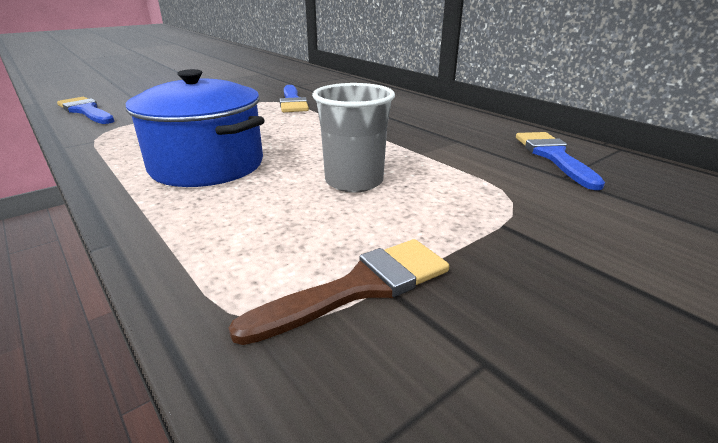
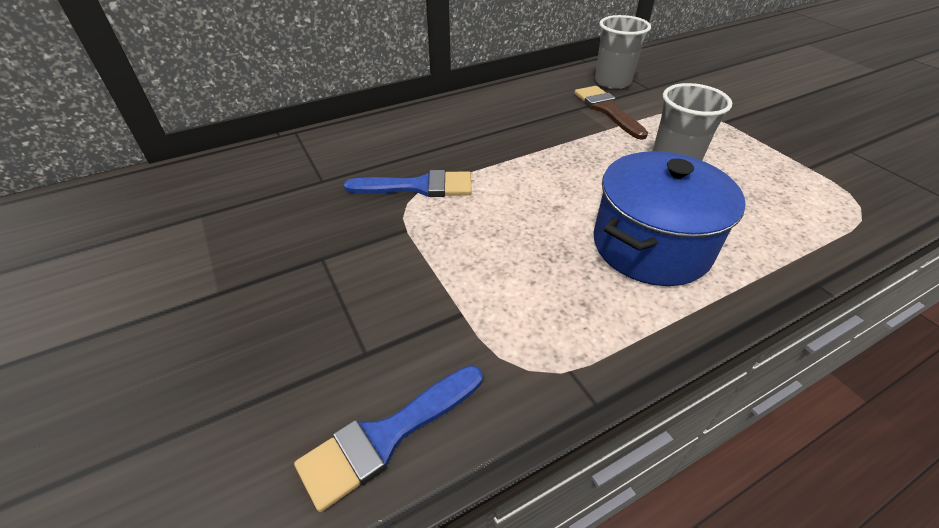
camera: 80 degrees left, 15 degrees up
brown brush [229,239,449,345] -> brown brush moved to [575,86,648,140]
blue brush [516,132,605,190] -> grey cup [595,15,651,89]

